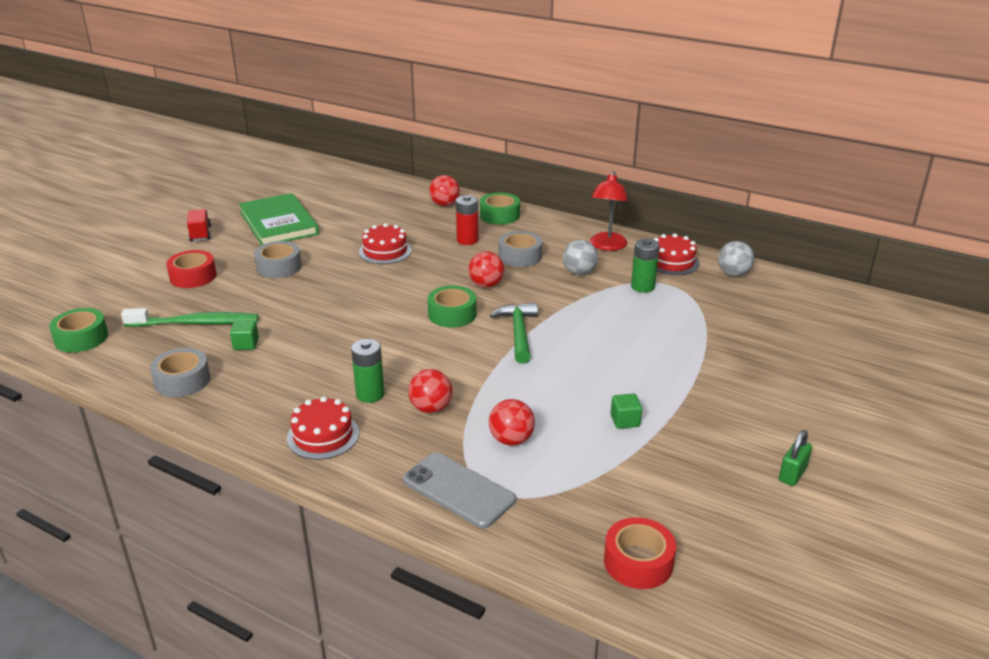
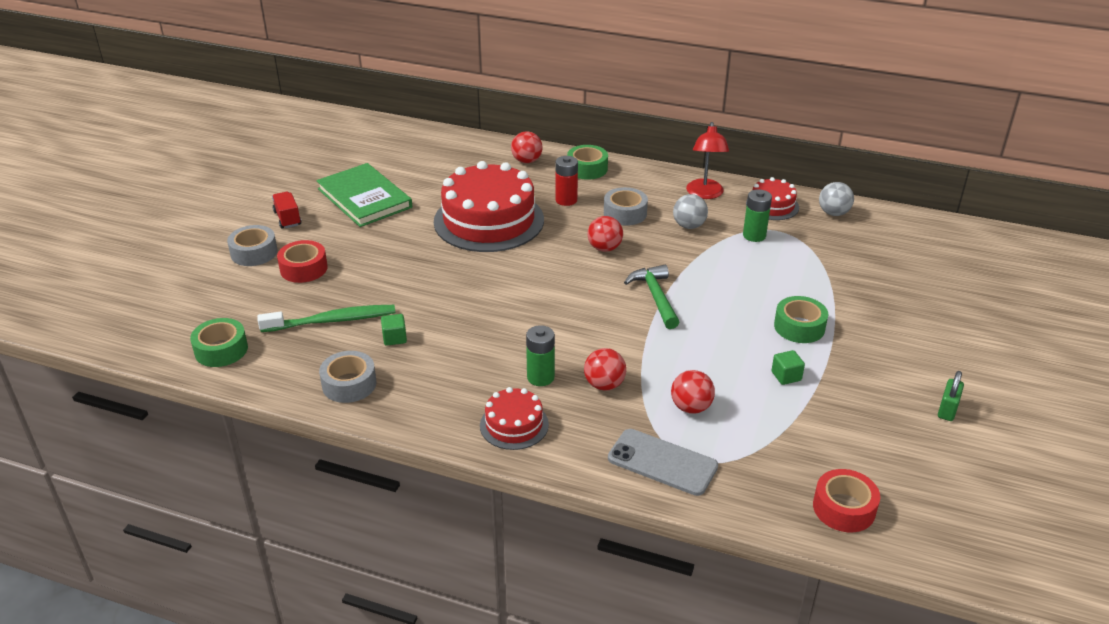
camera: 10 degrees left, 5 degrees up
grey tape [254,241,302,278] -> grey tape moved to [227,225,278,266]
red cake [359,223,412,264] -> red cake [434,161,544,252], size x2.05
green tape [428,285,476,328] -> green tape moved to [774,296,828,343]

